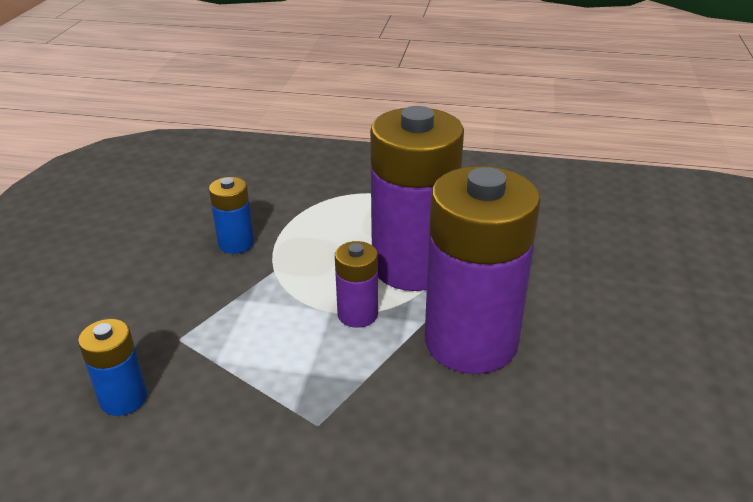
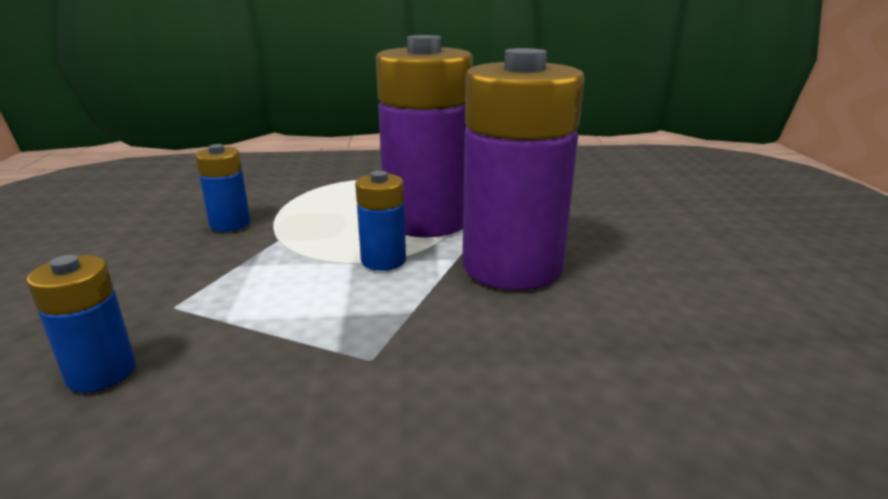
camera: 15 degrees left, 10 degrees down
purple battery [335,241,378,328] -> blue battery [355,171,406,271]

